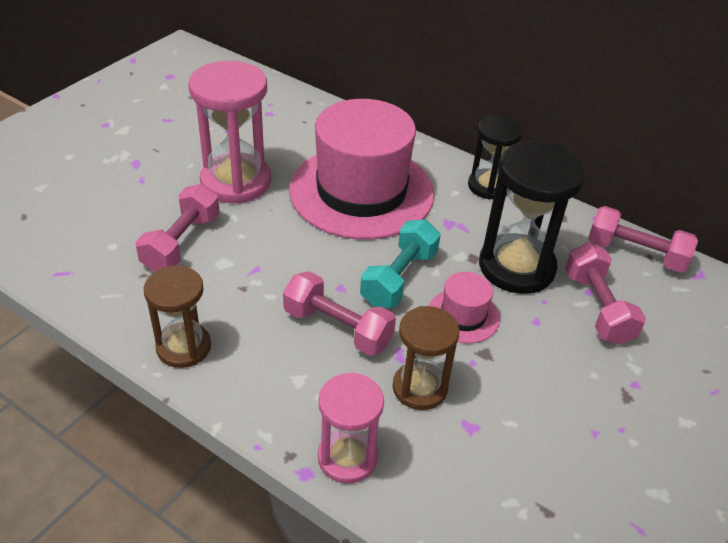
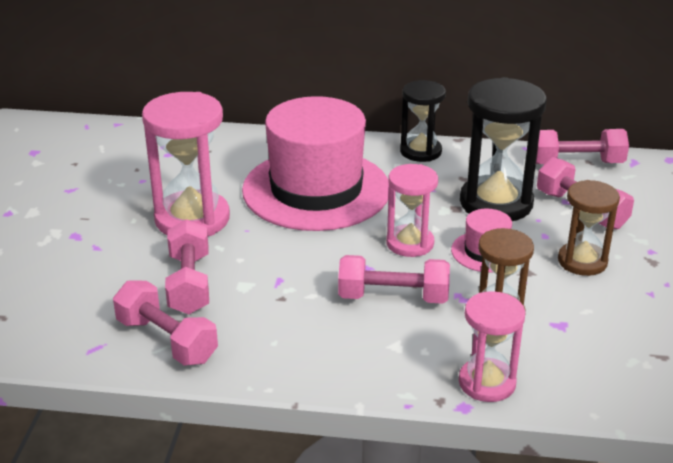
camera: 25 degrees left, 10 degrees down
brown hourglass [144,265,211,368] -> brown hourglass moved to [558,180,620,276]
turquoise dumbbell [360,219,441,308] -> pink hourglass [386,164,438,257]
none -> pink dumbbell [113,280,218,366]

